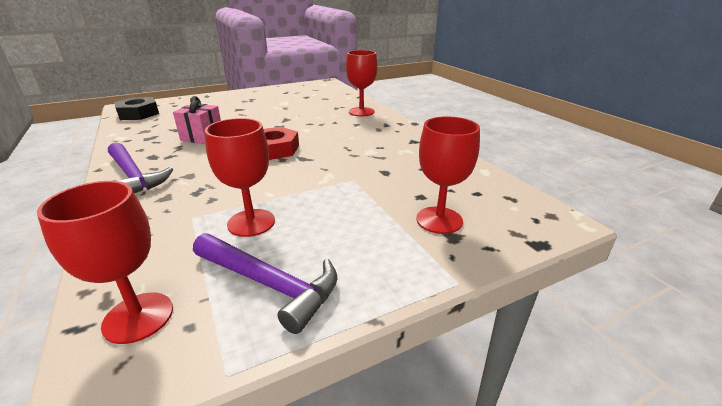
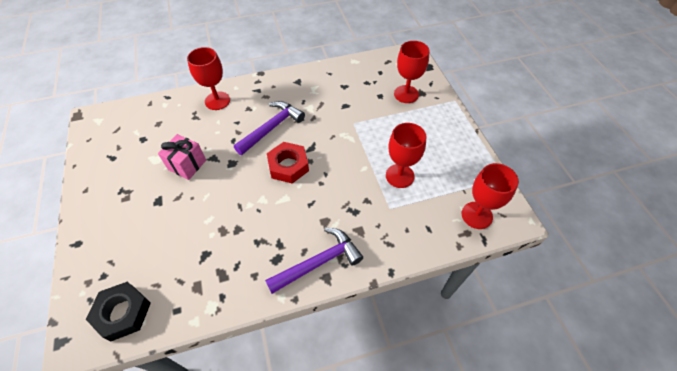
camera: 80 degrees left, 25 degrees up
pink gift [173,96,221,144] -> pink gift moved to [158,134,206,180]
purple hammer [193,233,338,334] -> purple hammer moved to [234,101,305,155]

